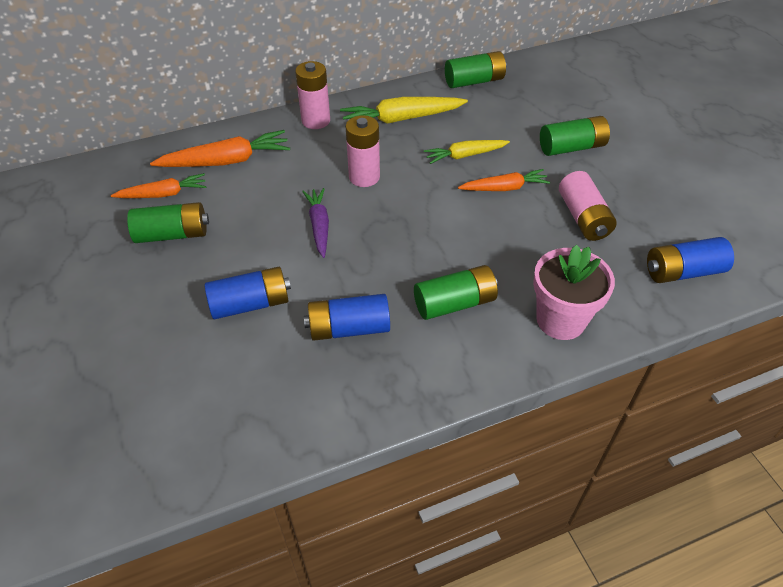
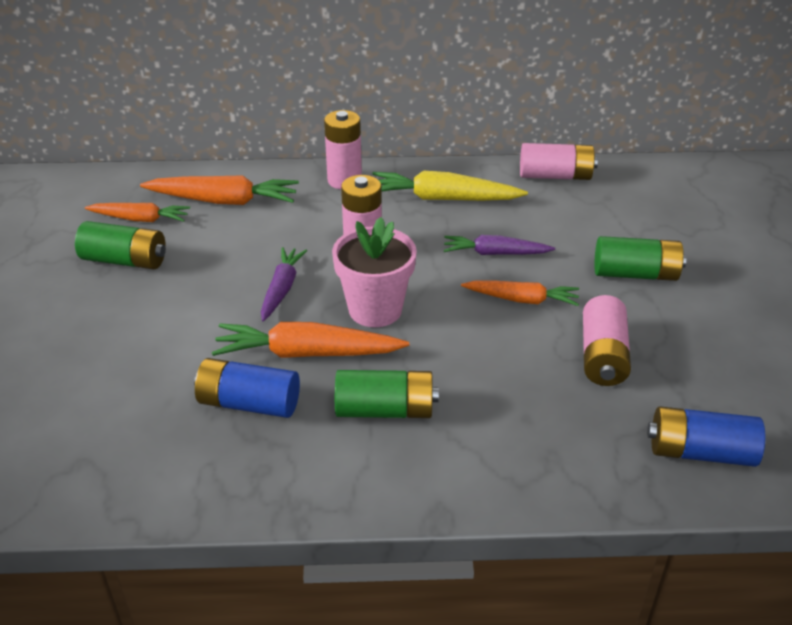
camera: 20 degrees right, 10 degrees down
blue battery [205,267,291,319] -> none
yellow carrot [424,140,510,164] -> purple carrot [444,235,555,255]
green battery [445,51,506,88] -> pink battery [520,143,598,180]
pink flower pot [533,245,615,340] -> pink flower pot moved to [332,217,417,327]
none -> orange carrot [212,322,409,358]

